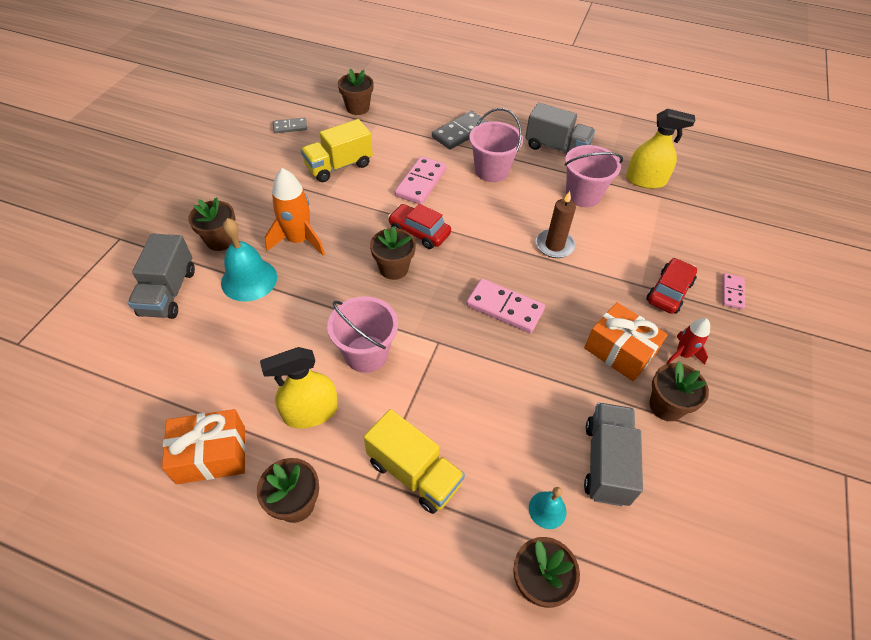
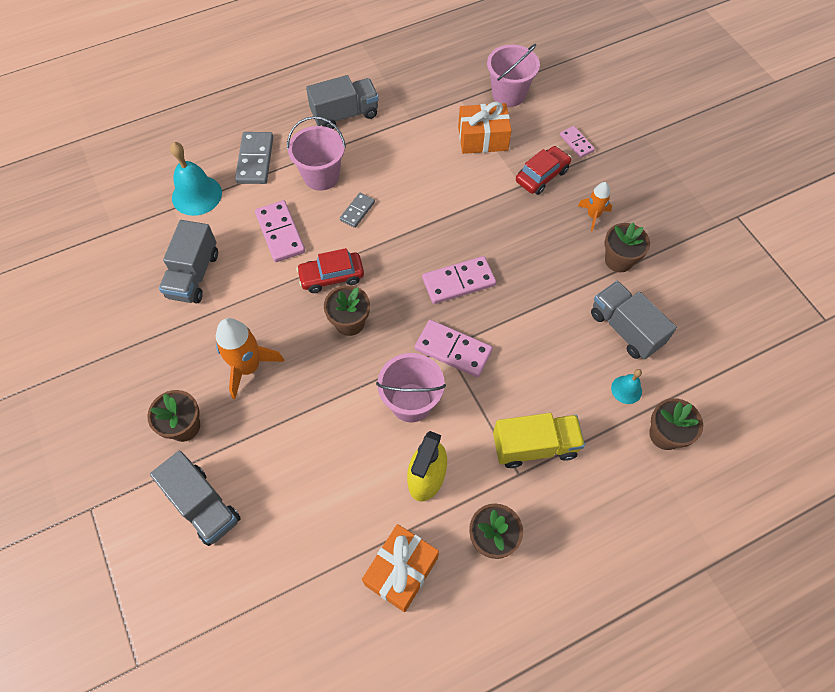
camera: 45 degrees left, 10 degrees up
turquoise bell [221,218,277,302] -> turquoise bell moved to [170,142,222,216]
grey domino [273,118,307,133] -> grey domino moved to [340,193,375,228]
yellow truck [301,119,373,182] -> grey truck [159,220,218,304]
brown flower pot [338,68,374,115] -> none
brown candle [536,191,576,258] -> none
pink bucket [565,145,623,207] -> pink bucket moved to [487,44,540,107]
orange gift [584,302,668,381] -> orange gift moved to [458,102,512,154]
yellow spray bottle [626,108,695,189] -> none
red car [646,258,697,314] -> red car turned 60 degrees clockwise [516,146,572,195]
red rocket [666,318,710,364] -> orange rocket [578,182,612,231]
none -> pink domino [415,320,493,377]

